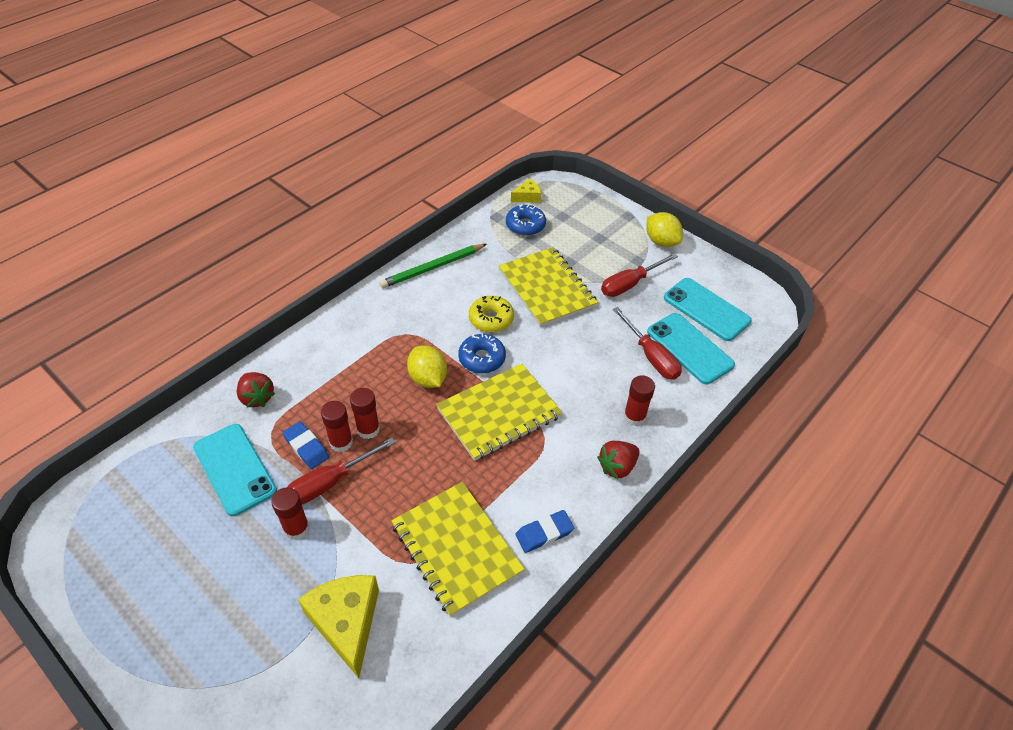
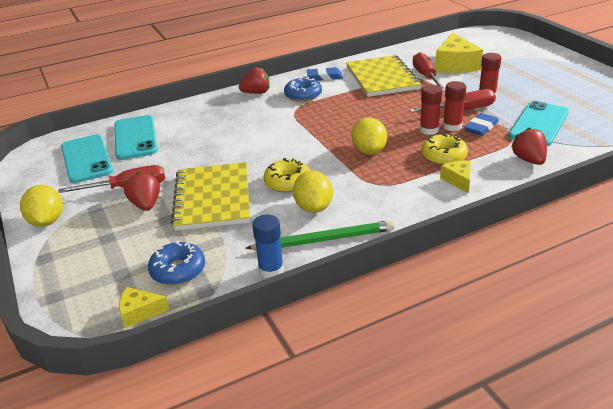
camera: 155 degrees left, 15 degrees down
turquoise phone [193,424,277,516] -> turquoise phone turned 45 degrees clockwise [509,101,569,146]
blue eraser [282,421,329,469] -> blue eraser turned 60 degrees clockwise [464,113,499,136]
yellow notebook [436,364,562,461] -> none
blue donut [458,334,506,373] -> blue donut moved to [284,77,322,102]
red screwdriver [613,307,682,380] -> red screwdriver moved to [413,52,445,91]
red glue stick [624,375,655,426] -> none
none -> red strawberry [124,172,160,211]
none -> blue glue stick [252,214,284,278]
none -> yellow lemon [293,171,333,213]
none -> yellow donut [421,133,468,165]
none -> yellow cheese [440,160,471,194]

